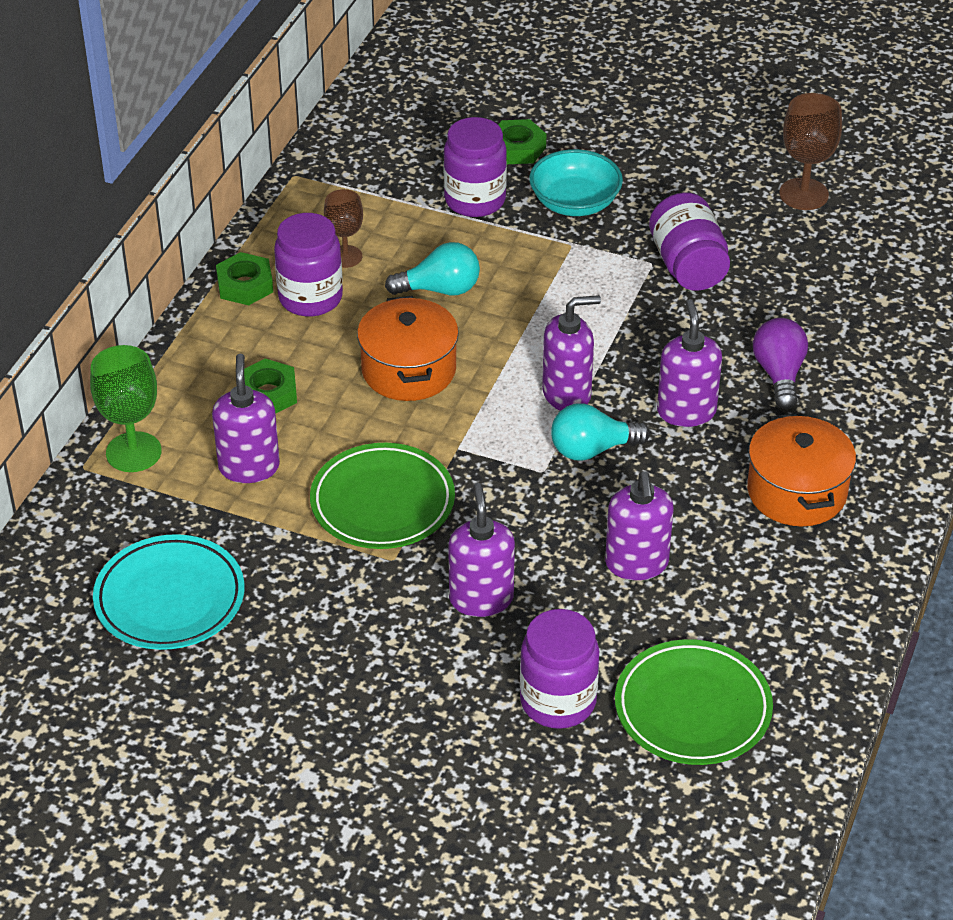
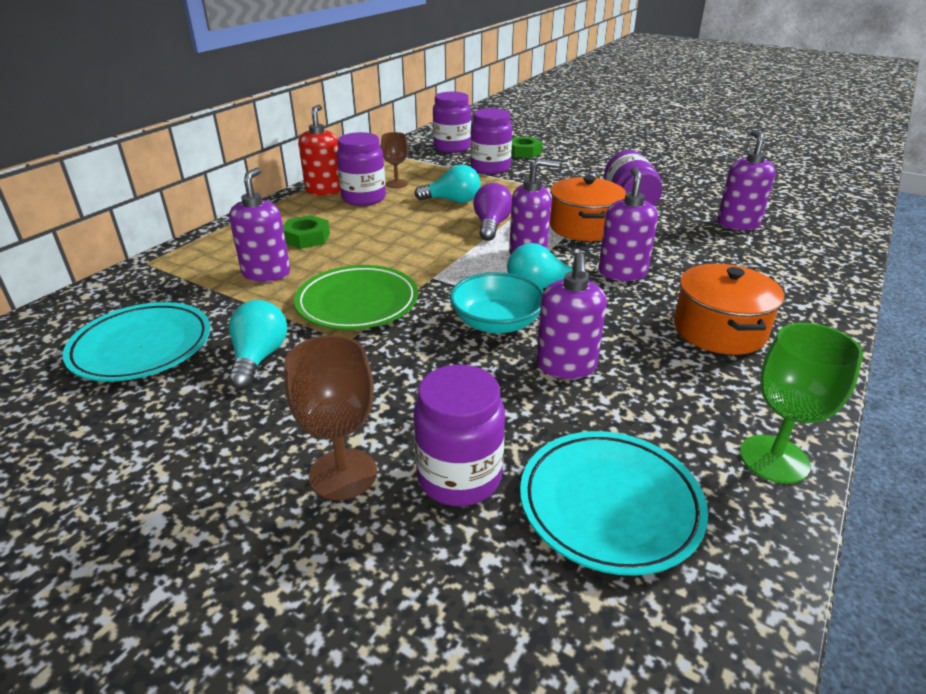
camera: 10 degrees right, 10 degrees down
green goblet [90,345,162,472] -> green goblet moved to [740,323,863,484]
green nut [216,252,273,305] -> red soap dispenser [298,105,341,196]
orange pot [357,296,459,401] -> orange pot moved to [550,175,626,241]
purple soap dispenser [448,483,515,617] -> purple soap dispenser moved to [717,130,776,230]
turquoise bowl [529,149,623,216] -> turquoise bowl moved to [450,272,544,334]
green plate [615,639,773,765] -> turquoise plate [520,431,708,576]
purple light bulb [753,318,808,409] -> purple light bulb moved to [473,183,512,241]
brown goblet [779,93,842,210] -> brown goblet moved to [284,335,377,500]
none -> turquoise light bulb [228,300,287,389]
none -> purple jar [433,92,471,153]

